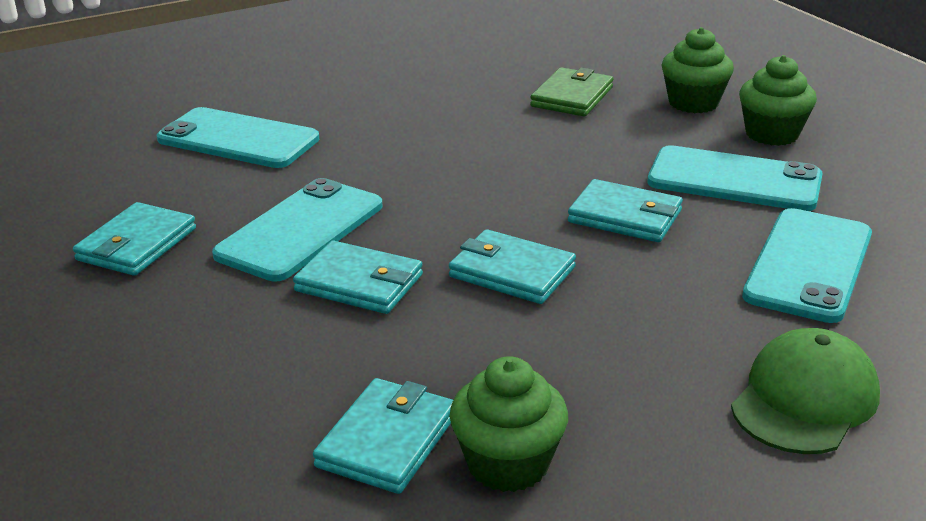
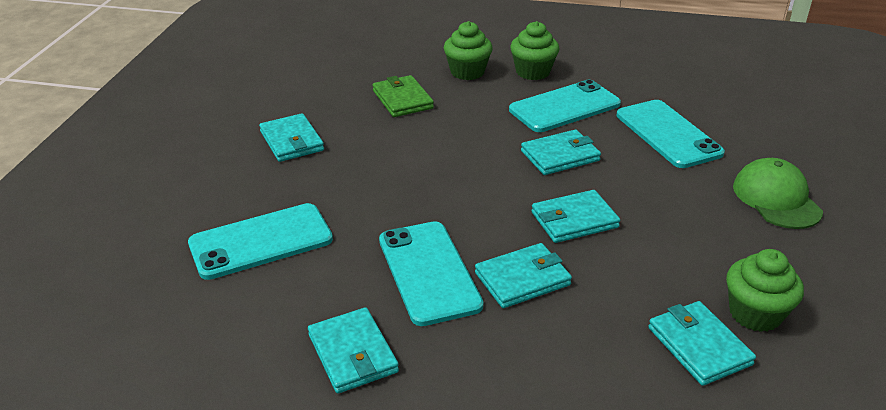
camera: 50 degrees left, 5 degrees up
none -> turquoise wallet [259,113,324,162]

